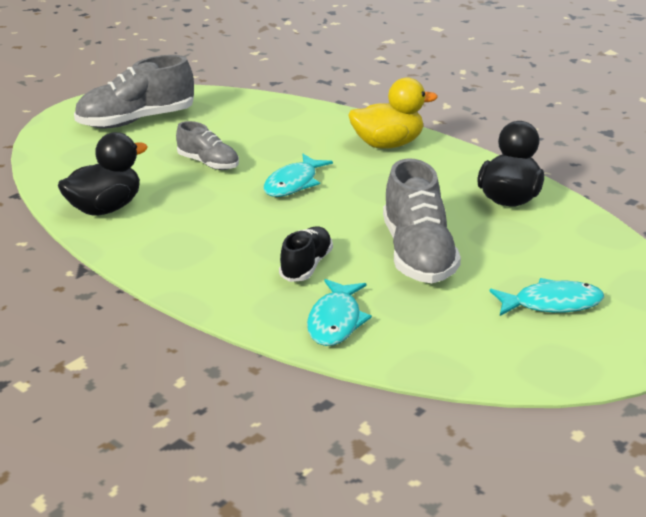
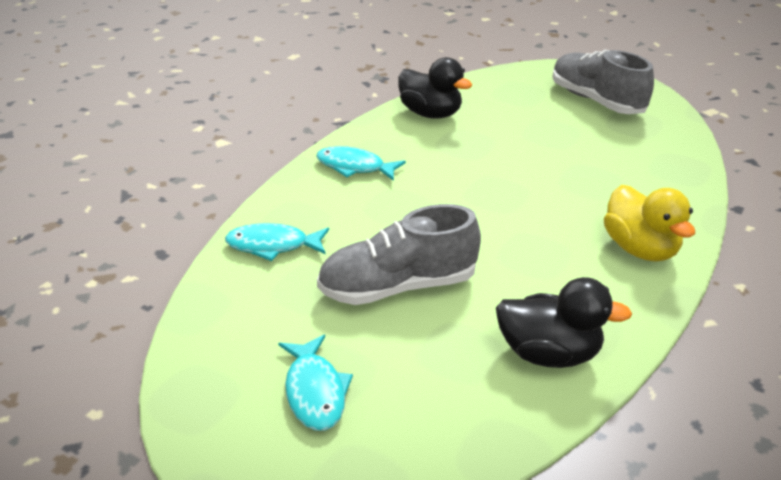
camera: 80 degrees right, 5 degrees up
grey shoe [176,121,239,170] -> none
turquoise fish [263,154,333,197] -> turquoise fish moved to [316,146,406,181]
black shoe [279,226,333,282] -> none

